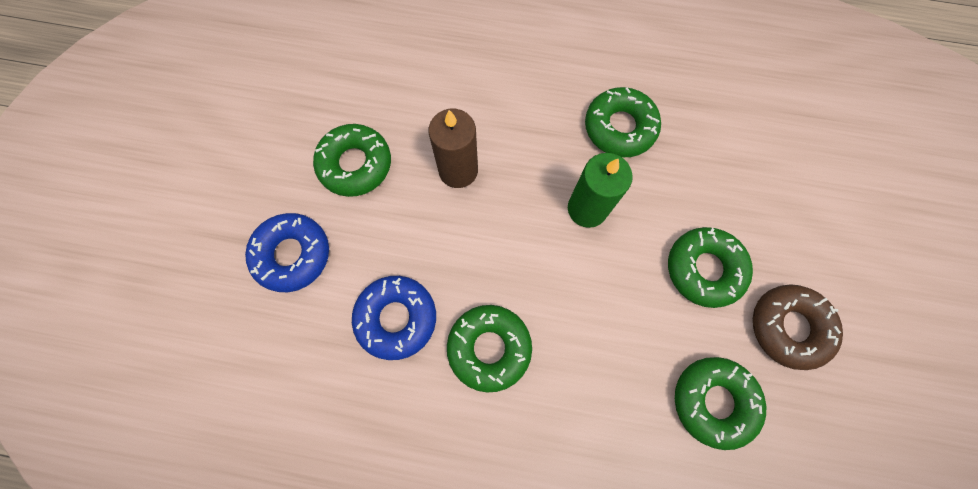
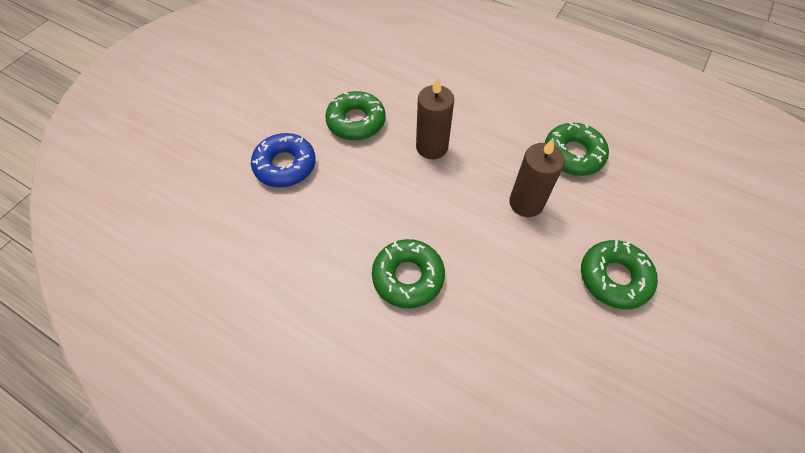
camera: 20 degrees right, 15 degrees down
blue donut [352,276,436,360] -> none
green candle [568,153,633,228] -> brown candle [509,139,565,217]
green donut [675,357,766,450] -> none
brown donut [753,284,843,370] -> none

